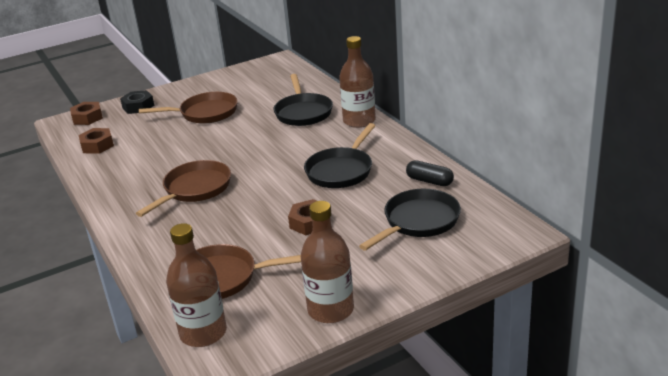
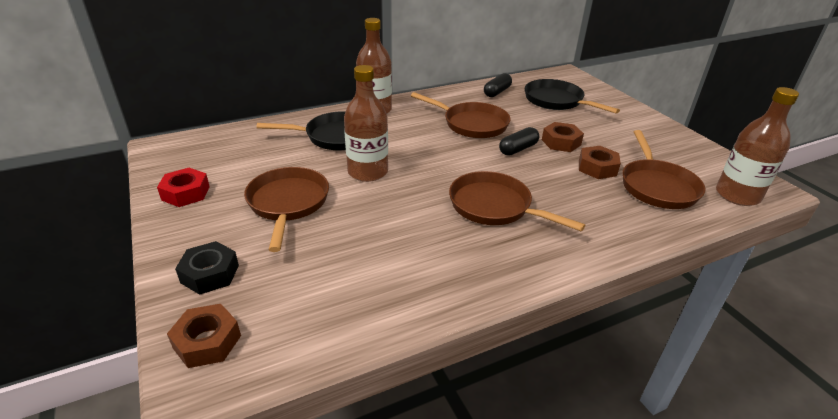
camera: 90 degrees left, 5 degrees up
brown nut [79,128,114,154] -> brown nut moved to [579,146,621,179]
brown bottle [301,201,354,323] -> brown bottle moved to [344,65,388,182]
black pan [304,123,376,188] -> brown pan [411,92,511,138]
none -> red nut [157,168,210,207]
none -> black capsule [499,127,539,156]

